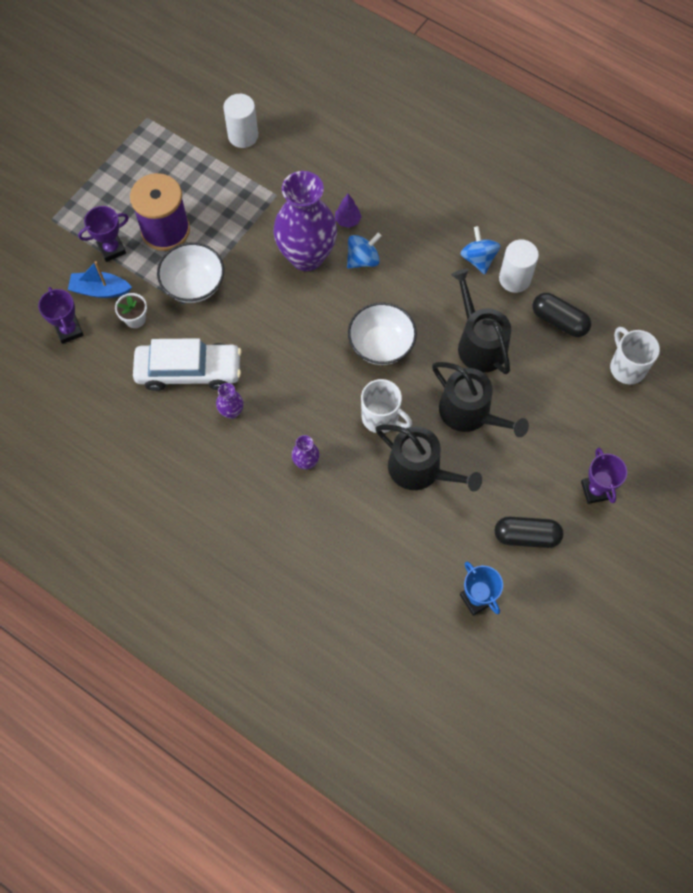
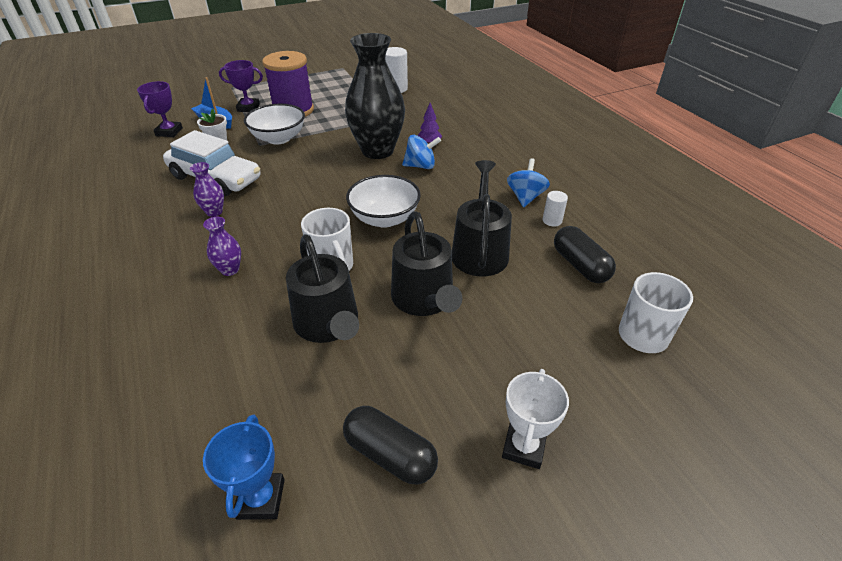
camera: 30 degrees right, 25 degrees down
purple vase [273,171,337,271] -> black vase [345,33,405,159]
white cylinder [499,240,539,293] -> white cylinder [543,191,568,227], size x0.56
purple trophy [581,448,627,504] -> white trophy [502,369,569,469]

